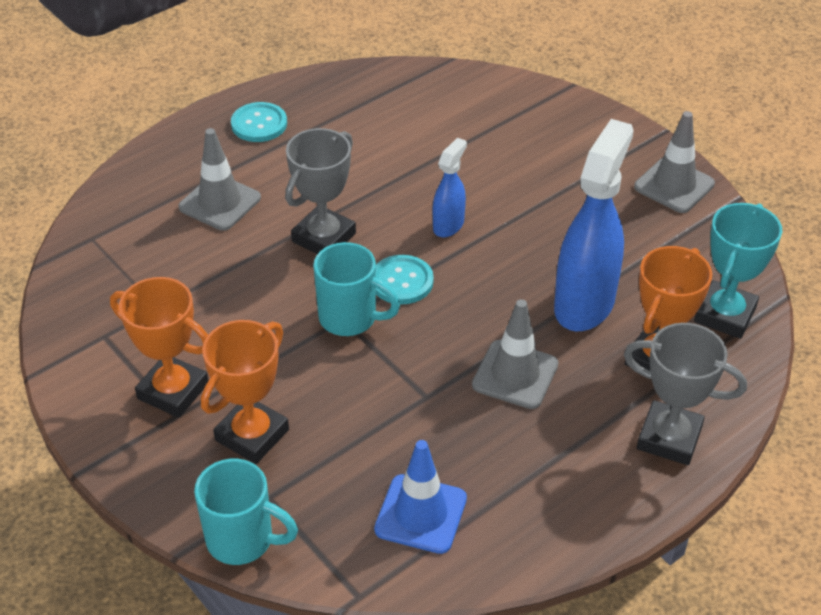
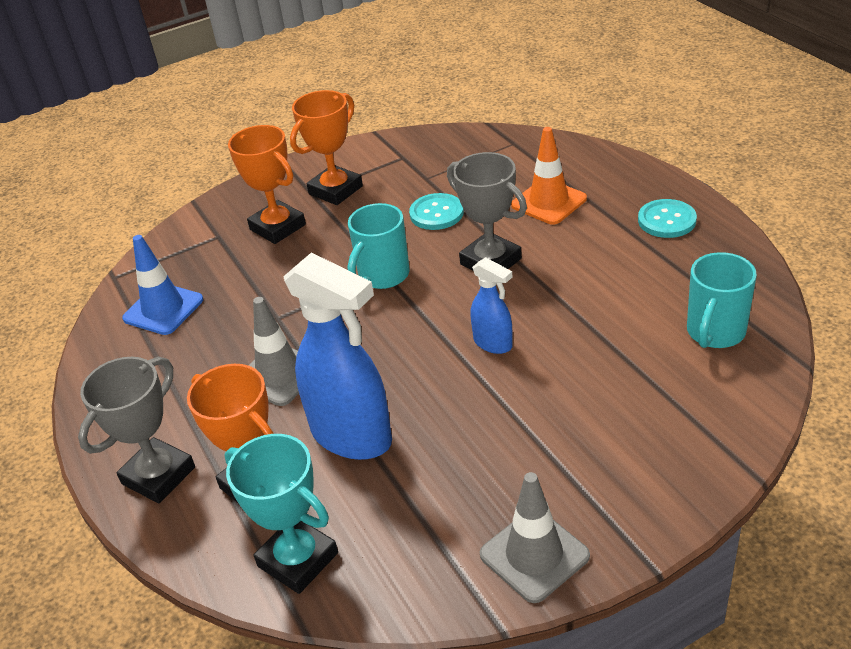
camera: 105 degrees right, 5 degrees down
grey traffic cone [178,128,261,231] -> orange traffic cone [511,127,587,224]
turquoise mug [194,459,298,565] -> turquoise mug moved to [687,252,757,348]
turquoise button [376,255,434,304] -> turquoise button moved to [409,193,464,230]

